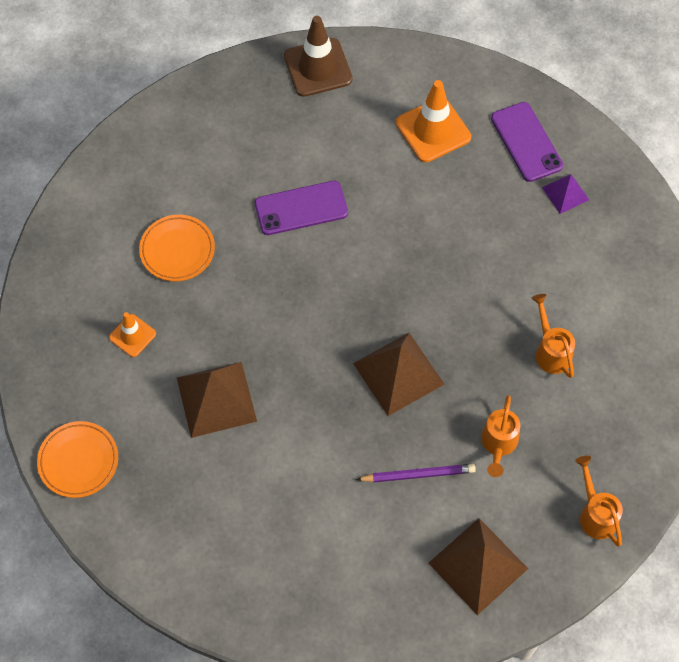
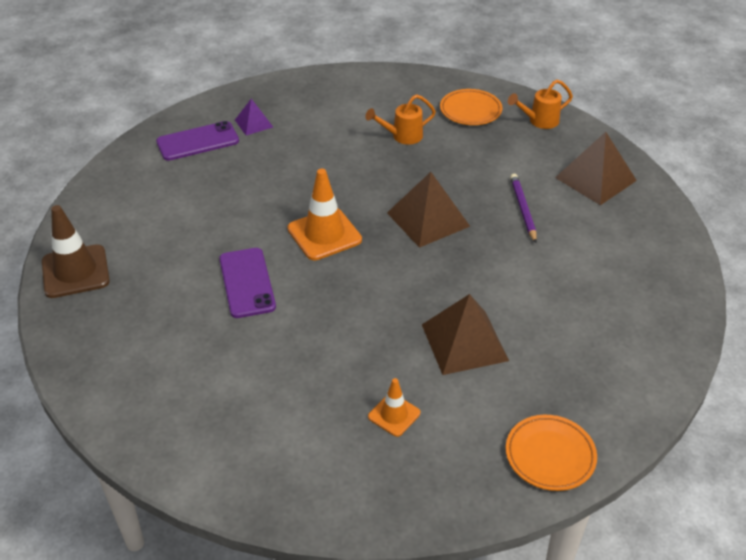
camera: 90 degrees left, 20 degrees down
orange plate [139,215,215,281] -> orange plate moved to [440,89,502,125]
orange traffic cone [396,80,471,162] -> orange traffic cone moved to [287,169,362,261]
orange watering can [481,395,520,477] -> none

